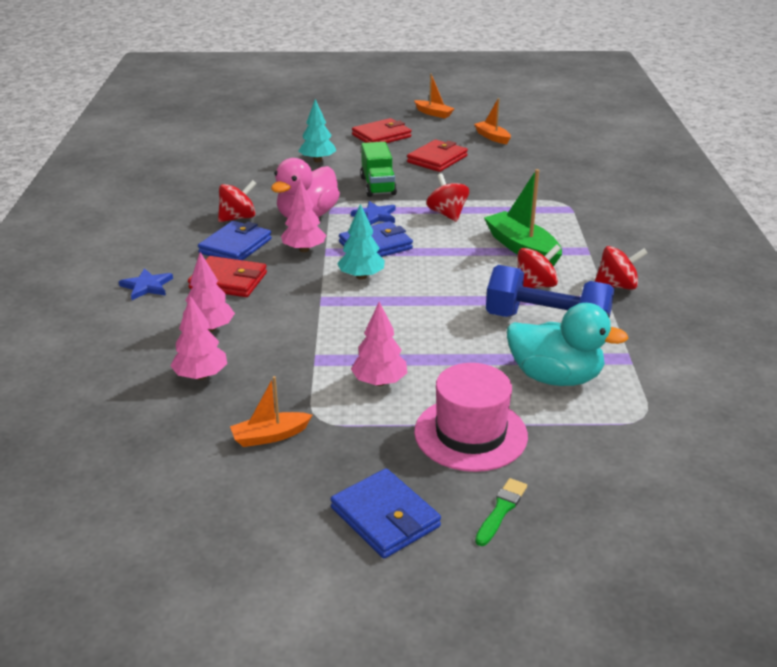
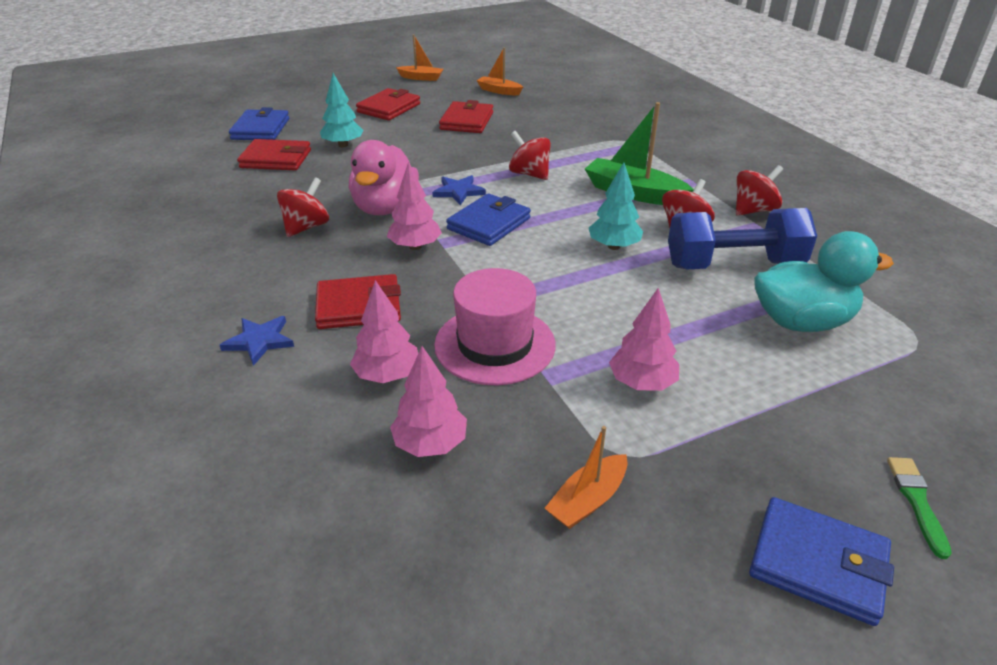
camera: 25 degrees left, 5 degrees up
blue wallet [198,221,272,260] -> blue wallet moved to [229,107,289,140]
turquoise tree [337,204,385,280] -> turquoise tree moved to [589,162,643,250]
green truck [360,142,397,197] -> none
pink hat [414,363,528,472] -> pink hat moved to [434,268,556,385]
none -> red wallet [237,139,311,170]

